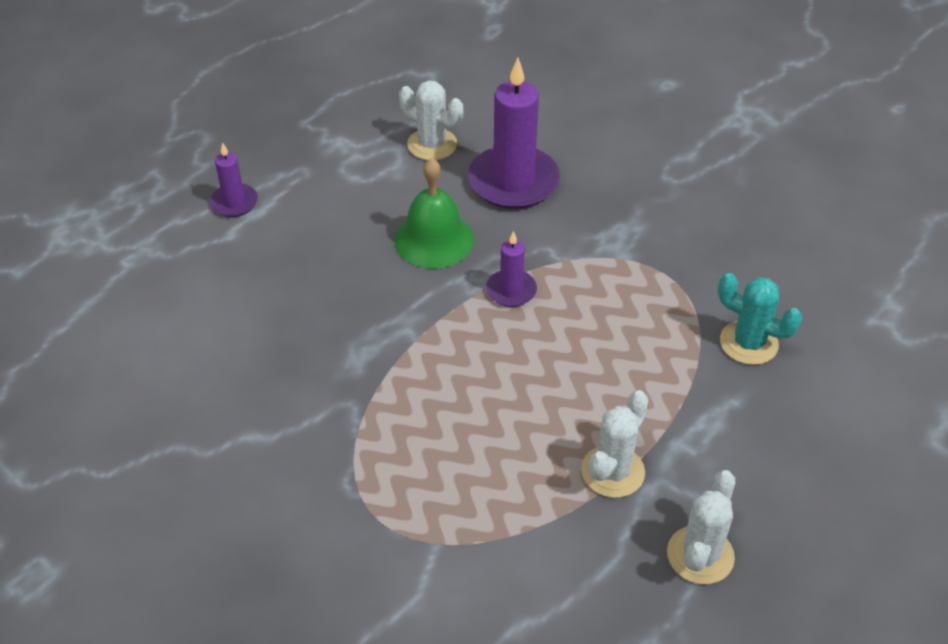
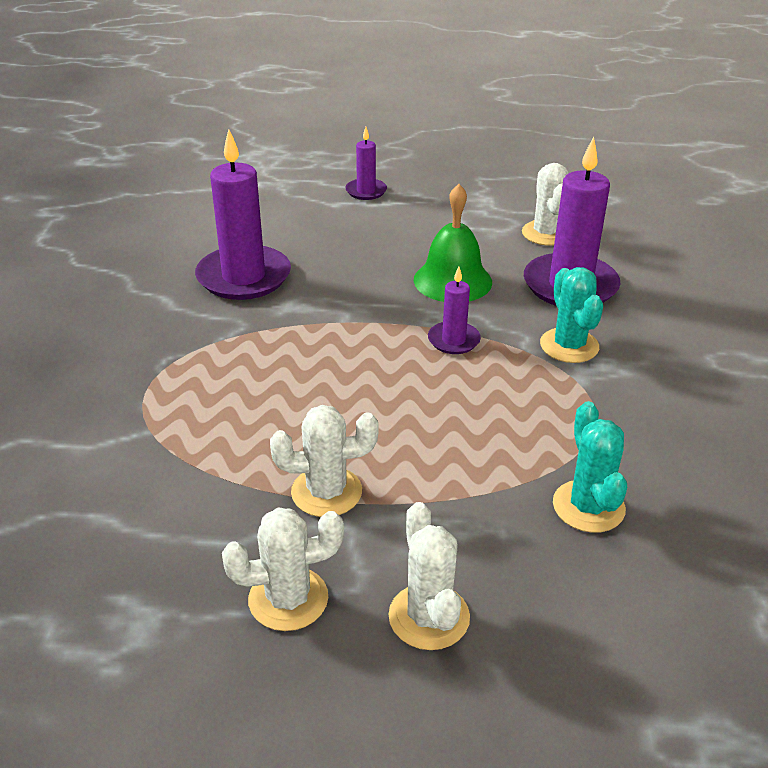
camera: 50 degrees right, 10 degrees down
none -> purple candle [195,129,291,300]
none -> white cactus [389,502,470,650]
none -> turquoise cactus [540,267,603,363]

